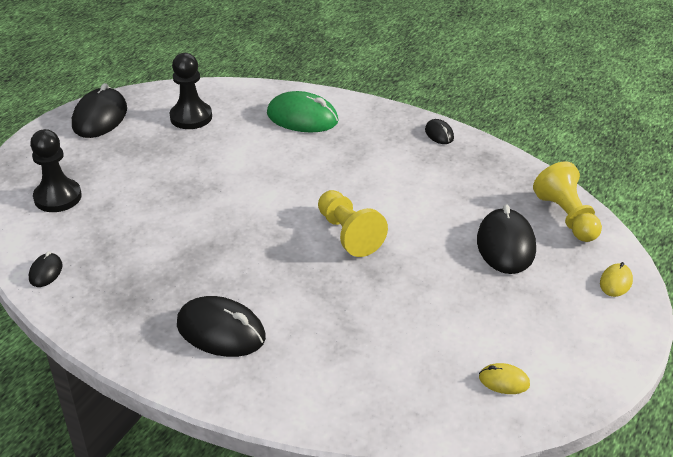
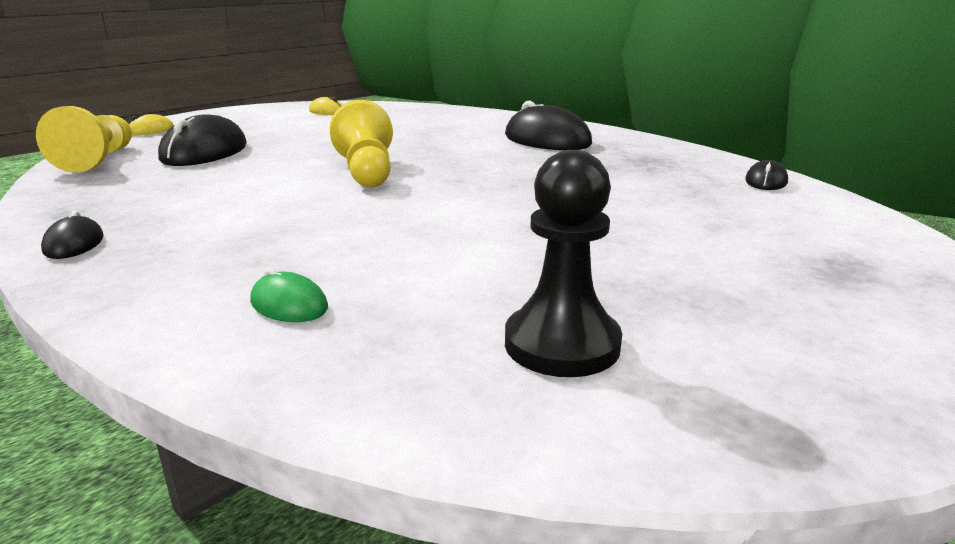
camera: 165 degrees left, 15 degrees down
black pawn [30,129,82,212] -> none
black mouse [72,83,127,138] -> none
green mouse [267,91,339,133] -> green mouse [250,268,328,322], size x0.50

